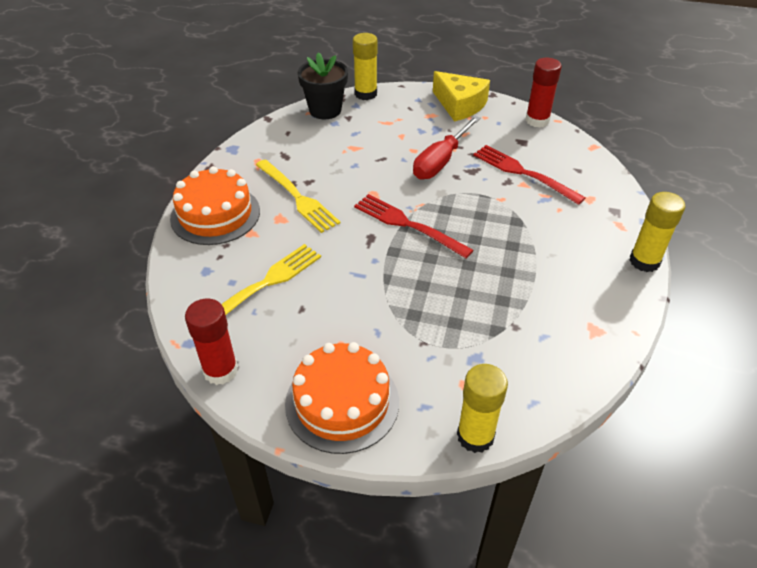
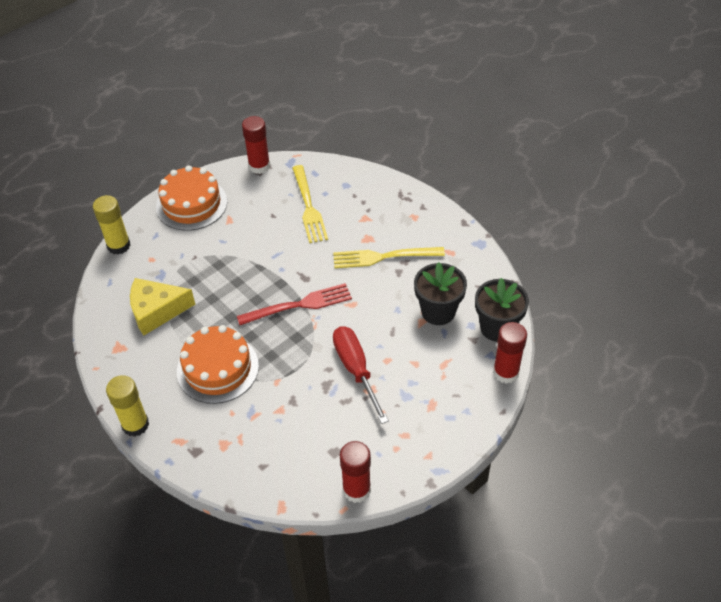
camera: 125 degrees right, 5 degrees up
orange cake [170,166,260,245] -> orange cake moved to [177,325,259,404]
yellow glue stick [353,33,378,100] -> red glue stick [493,322,527,384]
yellow cheese [433,71,490,121] -> yellow cheese moved to [130,278,196,336]
red fork [473,145,586,205] -> none
none -> black flower pot [414,262,467,325]

